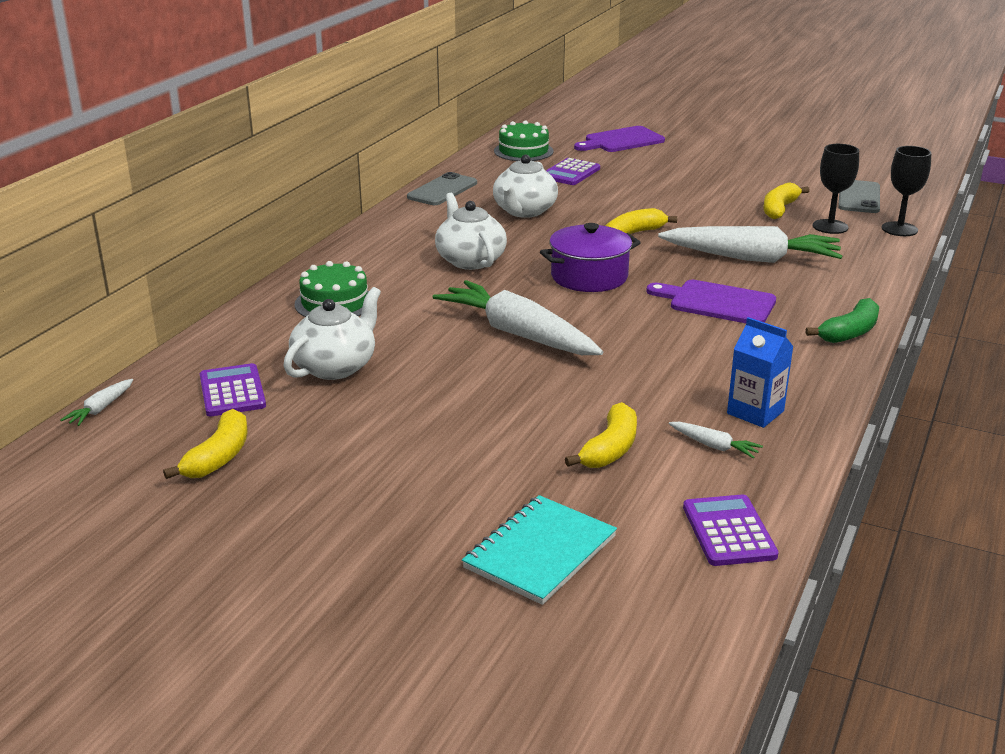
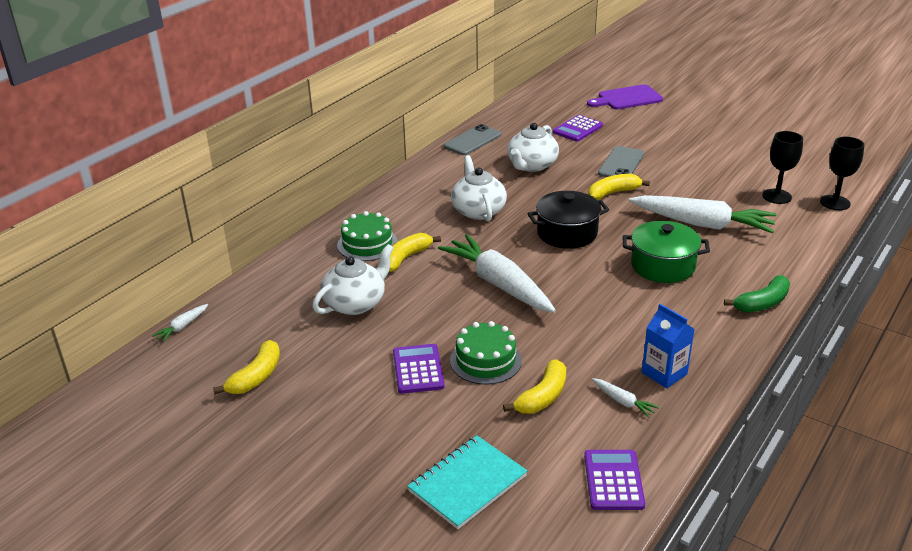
camera: 10 degrees right, 5 degrees up
purple calculator [200,363,266,416] -> purple calculator moved to [393,344,445,394]
green cake [494,120,554,161] -> green cake moved to [450,321,522,385]
purple pot [540,223,641,292] -> black pot [527,191,609,249]
purple cutting board [646,280,776,323] -> green pot [623,221,710,283]
yellow banana [763,182,810,219] -> yellow banana moved to [389,233,441,272]
grey phone [838,180,880,213] -> grey phone moved to [598,146,644,177]

